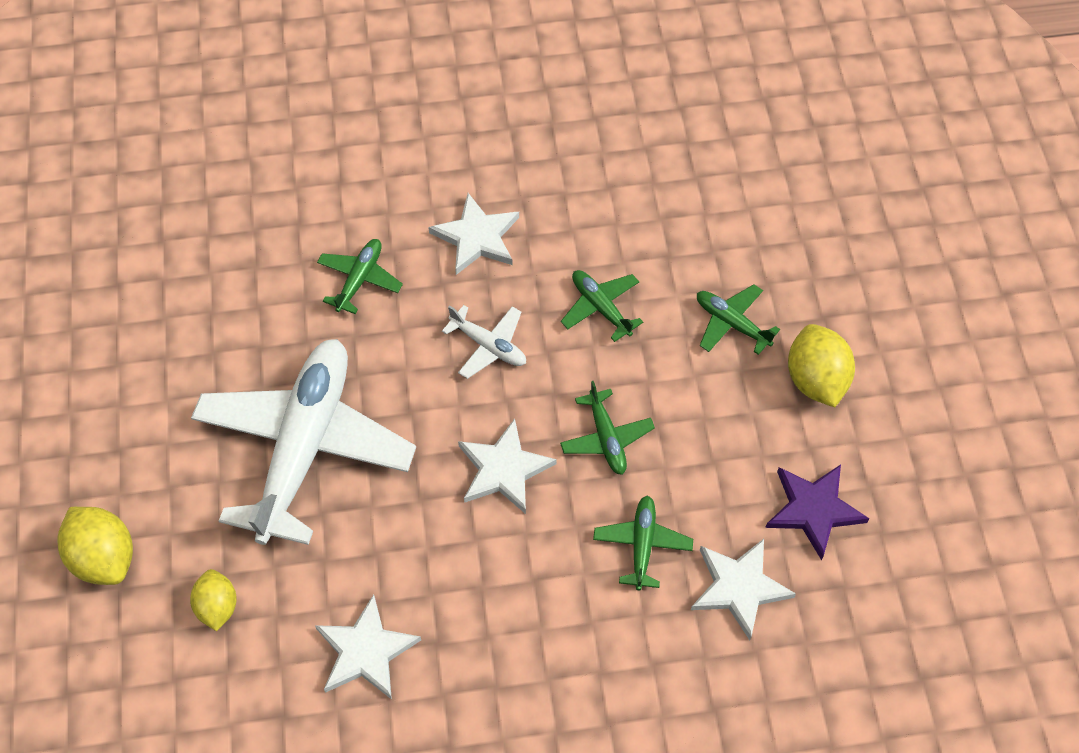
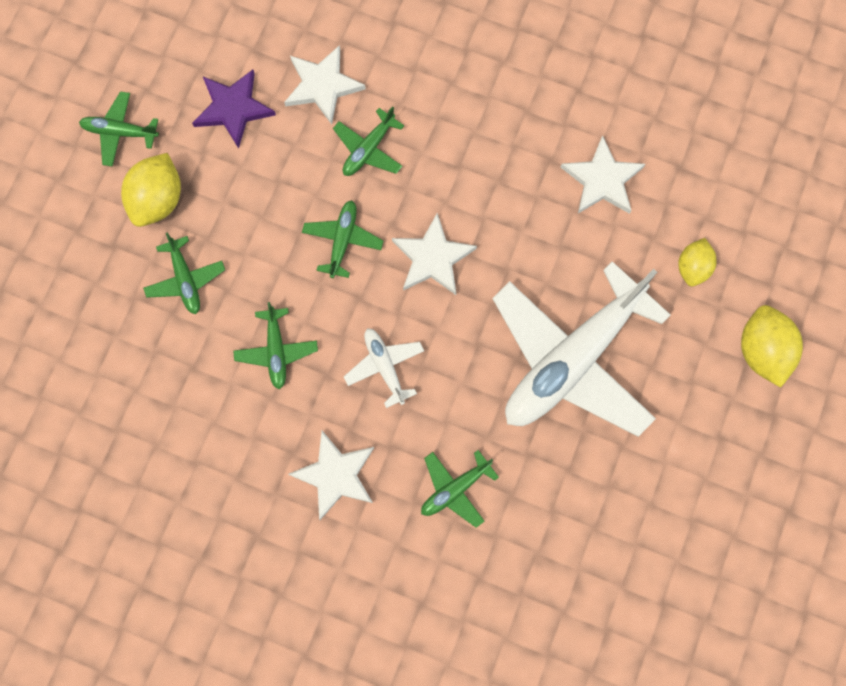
camera: 150 degrees left, 15 degrees up
none -> green plane [79,91,159,167]

